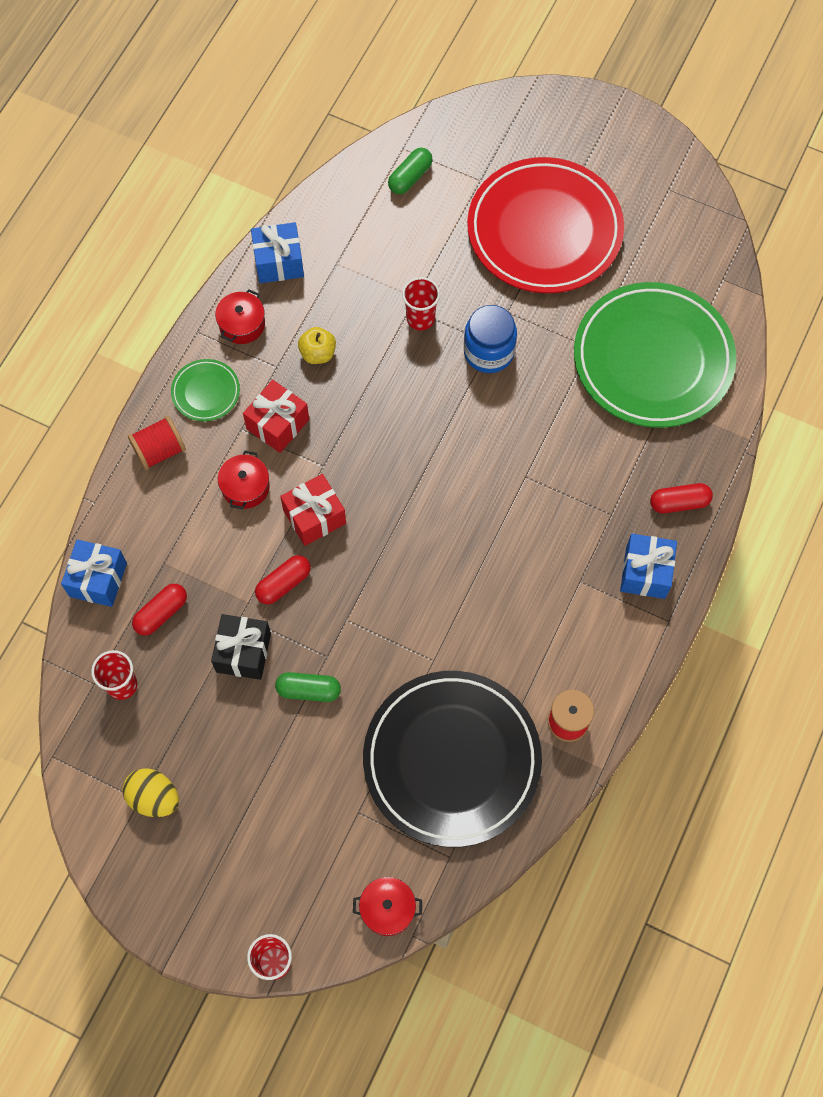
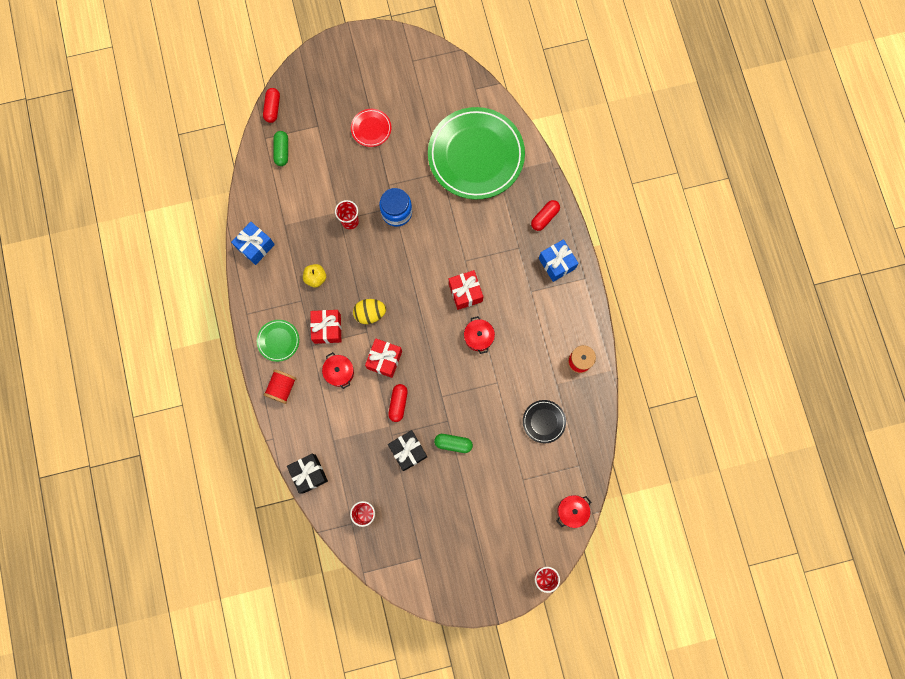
camera: 40 degrees left, 10 degrees up
blue gift [61,539,127,607] -> black gift [287,454,328,494]
yellow egg [122,769,179,817] -> yellow egg moved to [353,299,386,324]
red capsule [132,584,187,636] -> red capsule moved to [263,88,280,123]
red pot [215,289,265,344] -> red pot moved to [464,316,495,354]
green capsule [275,672,341,702] -> green capsule turned 45 degrees clockwise [434,434,473,453]
black plate [363,671,542,847] -> black plate [523,400,566,443], size x0.42
red plate [467,157,624,293] -> red plate [351,109,392,147], size x0.42
none -> red gift [449,270,483,310]

